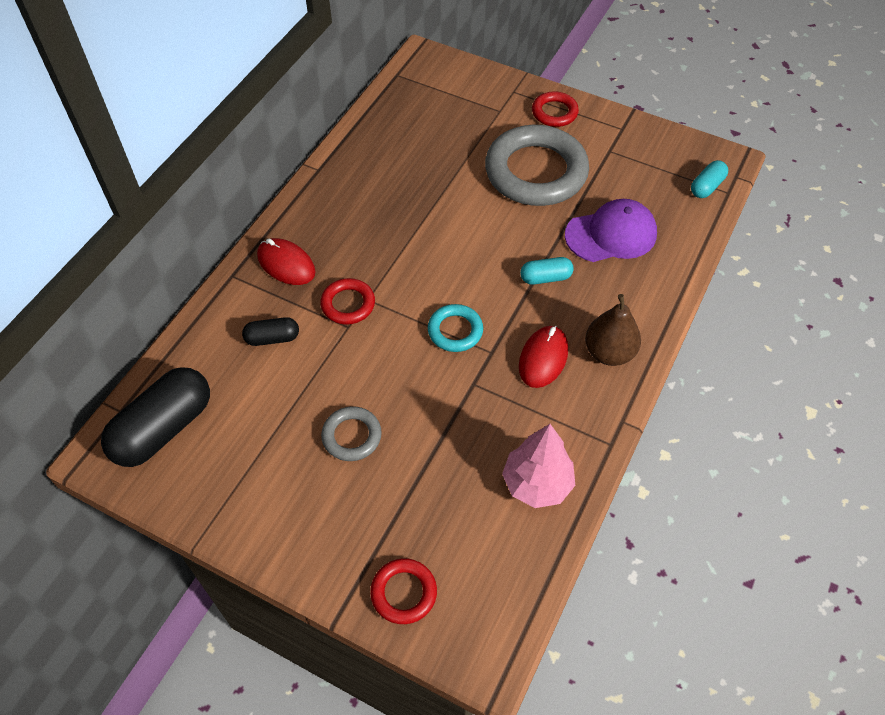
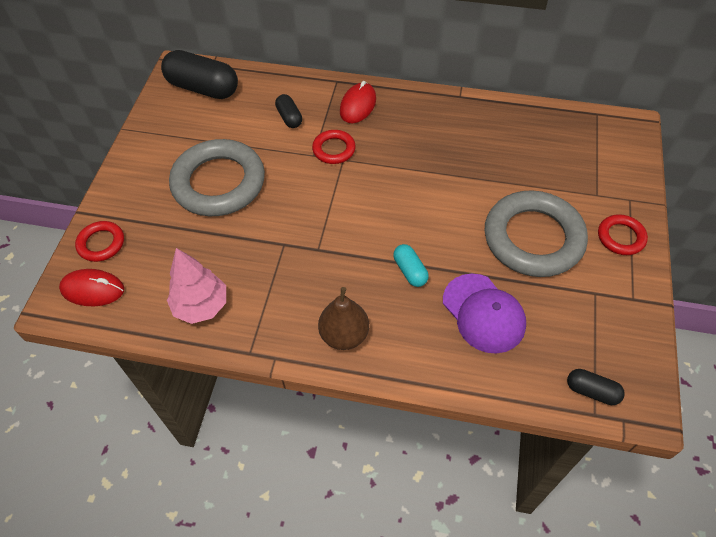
camera: 75 degrees right, 0 degrees up
grey ring [321,406,382,461] -> grey ring [169,139,265,216], size x2.10
turquoise ring [428,304,483,352] -> none
red mouse [519,326,568,388] -> red mouse moved to [59,269,124,306]
turquoise capsule [691,160,728,198] -> black capsule [567,369,625,405]

